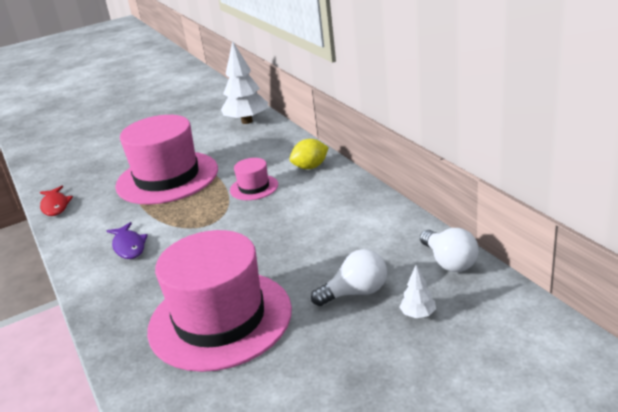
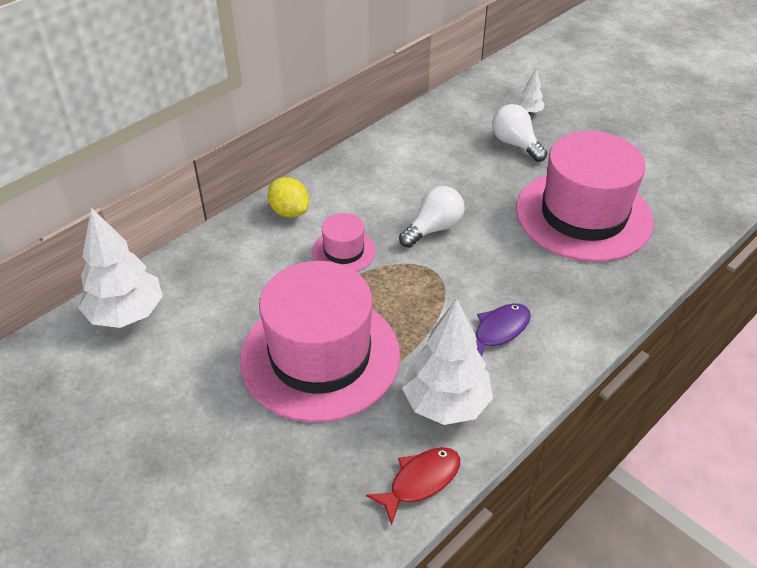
camera: 110 degrees left, 15 degrees up
white light bulb [420,228,479,272] -> white light bulb moved to [399,186,465,248]
none -> white tree [402,299,493,425]

